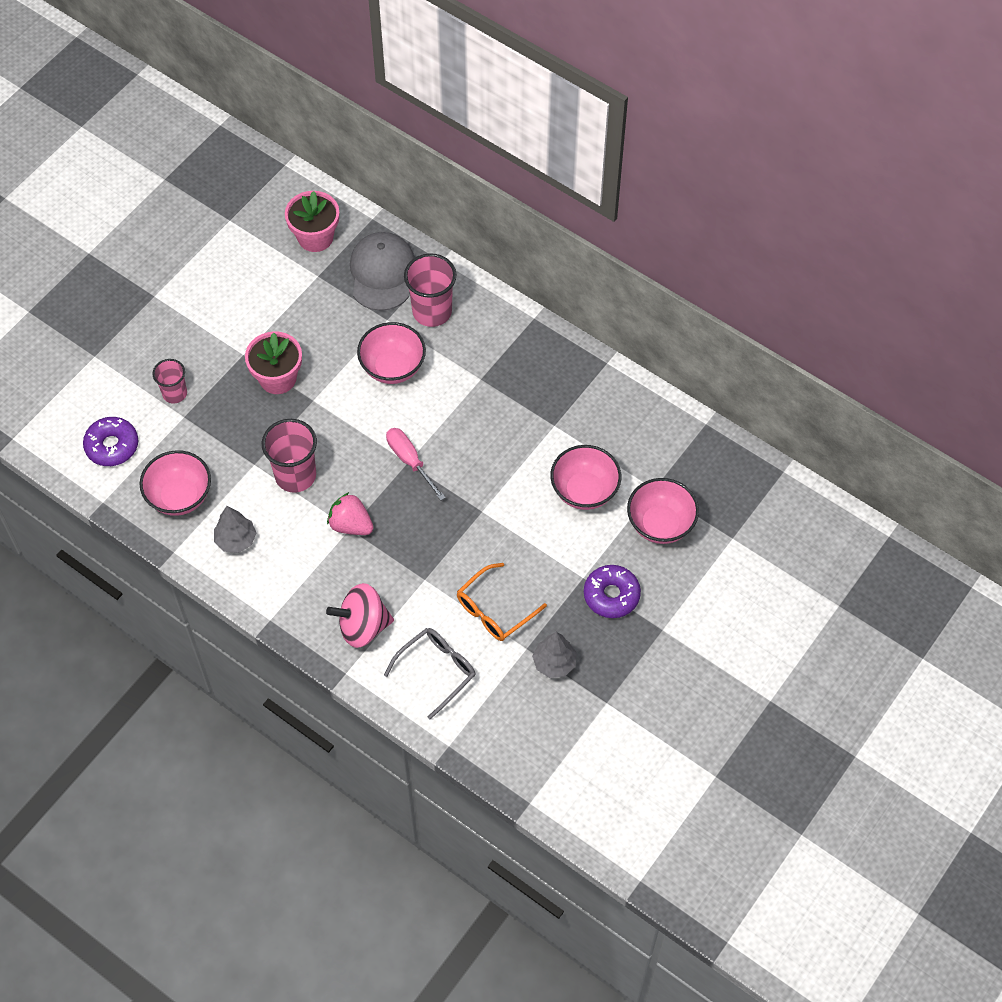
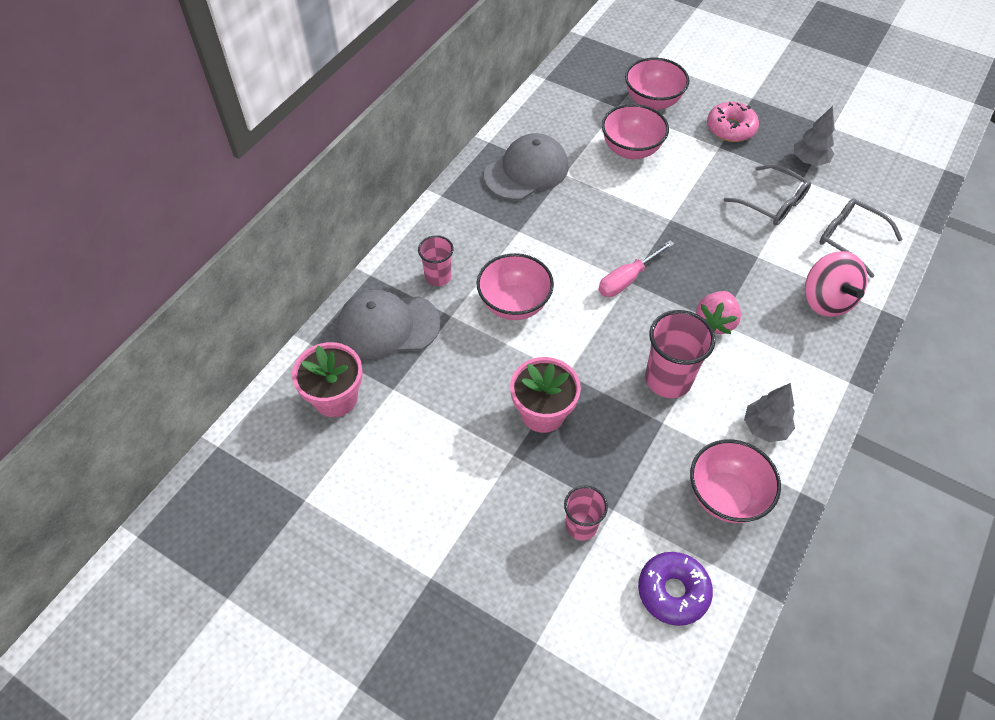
camera: 95 degrees left, 5 degrees down
pink cup [404,253,456,327] -> pink cup [418,235,454,286], size x0.61
orange glasses [457,563,547,641] -> grey glasses [724,164,811,225]
purple donut [584,565,641,618] -> pink donut [707,102,759,142]
none -> grey cap [484,133,568,200]

